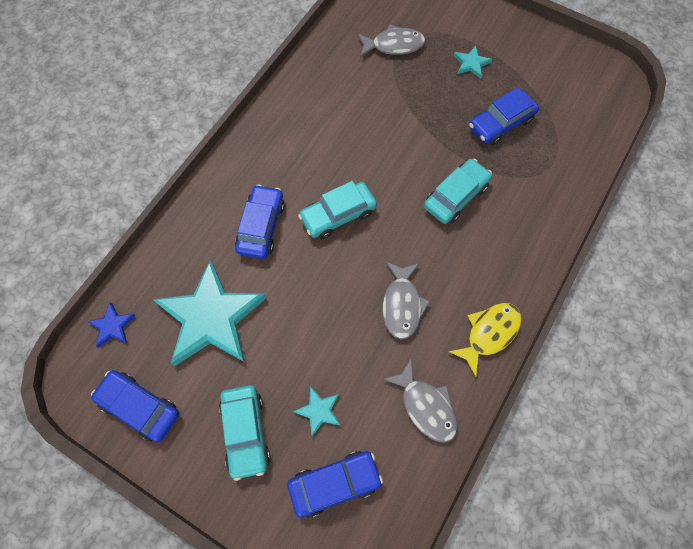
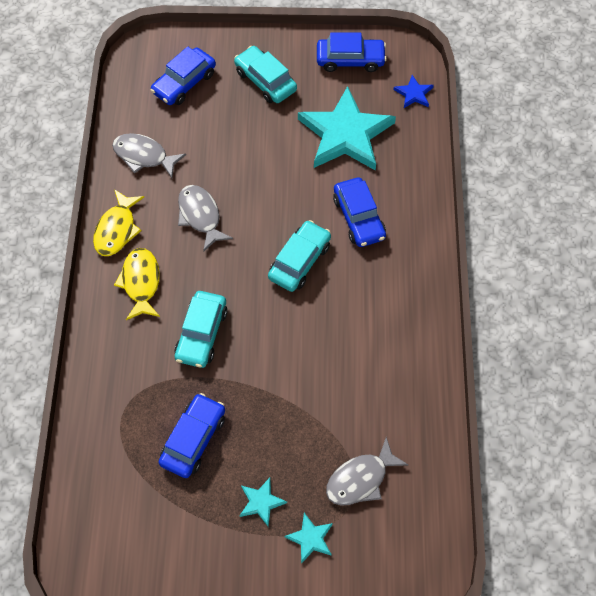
camera: 150 degrees right, 5 degrees down
turquoise star [293,386,341,436] -> turquoise star moved to [284,513,333,564]
none -> yellow fish [114,248,160,320]

